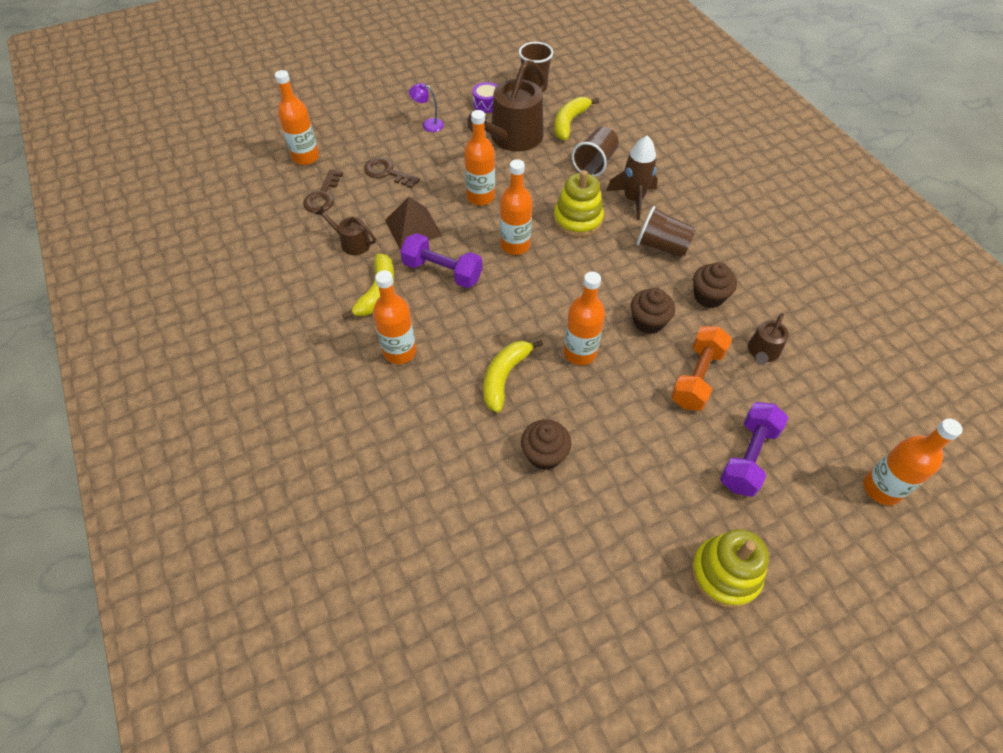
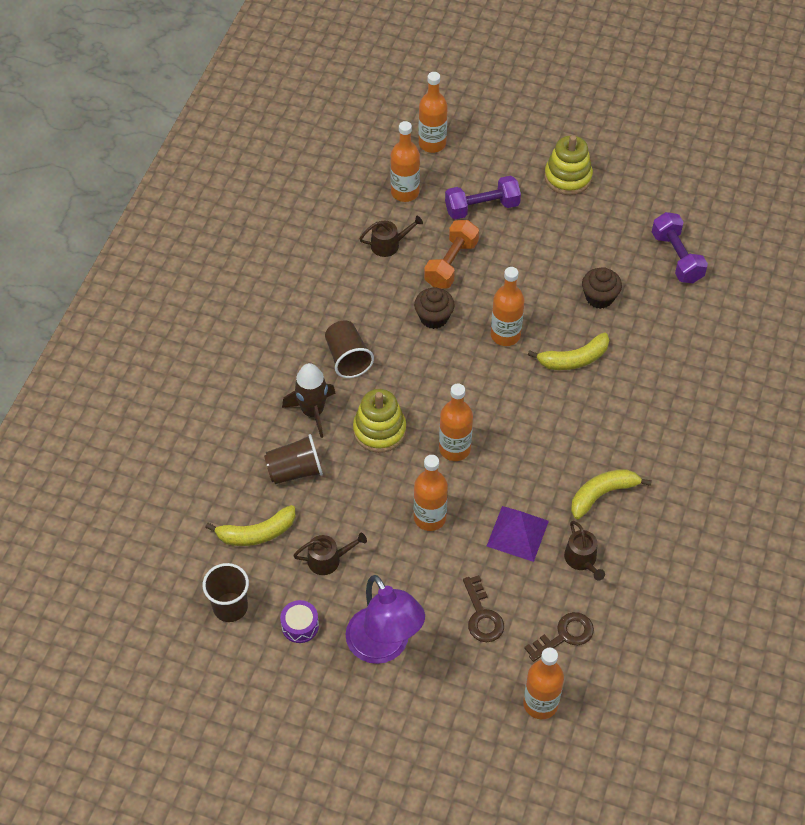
camera: 135 degrees left, 0 degrees up
orange bottle [373,270,416,364] -> orange bottle moved to [390,121,420,202]
brown pyramid [385,197,442,249] -> purple pyramid [487,506,549,562]
purple dumbbell [400,233,482,288] -> purple dumbbell moved to [652,212,708,283]
purple lamp [409,83,444,132] -> purple lamp [346,575,425,664], size x2.26
brown watering can [467,60,546,151] -> brown watering can [293,533,367,575], size x0.49
orange dumbbell [671,326,732,411] -> orange dumbbell turned 45 degrees counterclockwise [424,220,479,289]
brown cupcake [693,262,737,308] -> none

